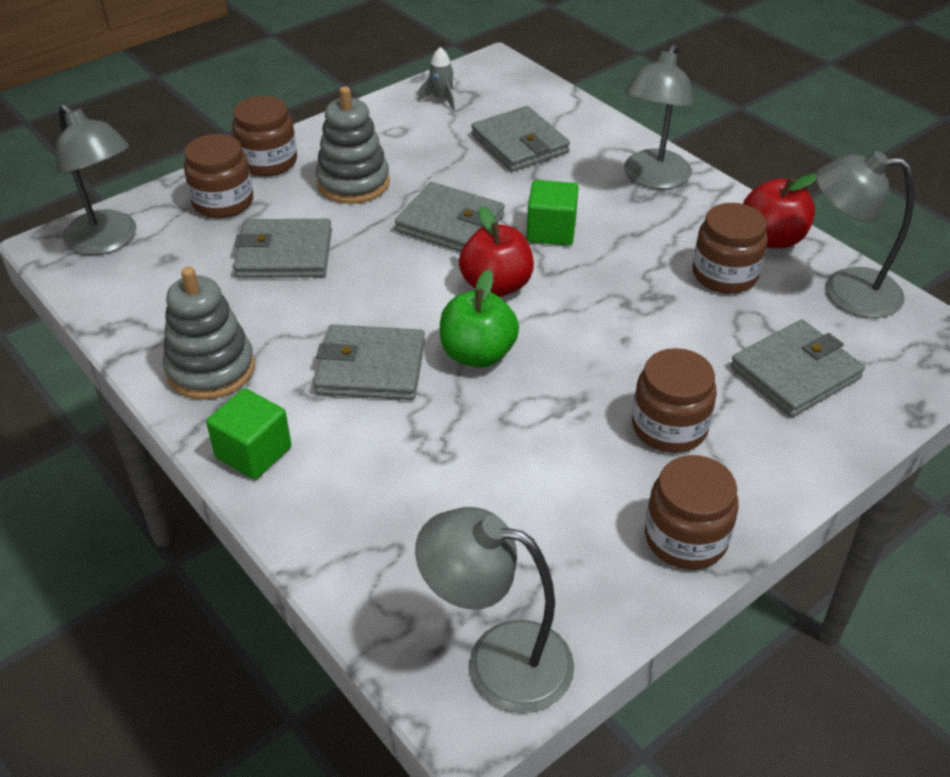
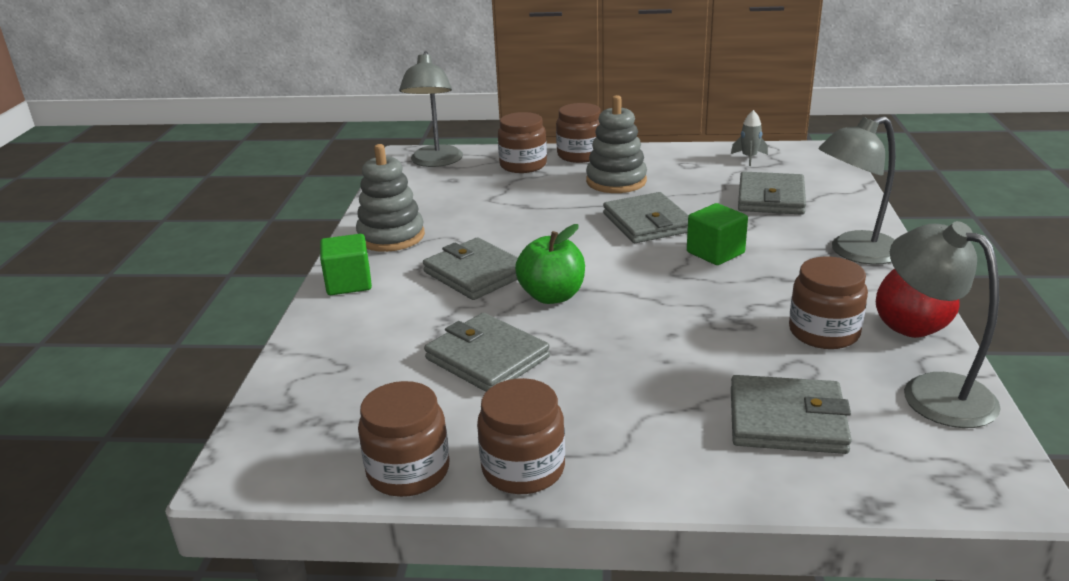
camera: 45 degrees right, 15 degrees down
grey wallet [234,219,332,278] -> grey wallet moved to [424,313,550,392]
grey lamp [415,507,574,713] -> none
red apple [459,206,534,297] -> none
brown jar [632,348,717,453] -> brown jar moved to [358,381,450,497]

